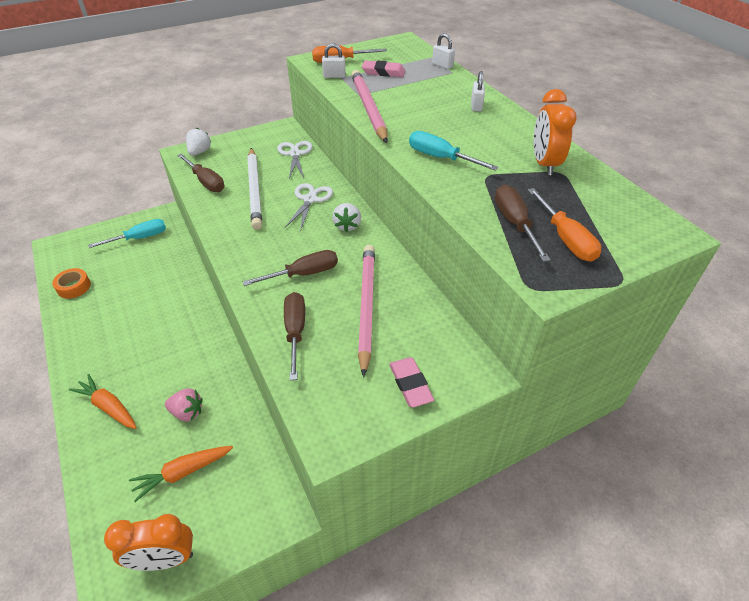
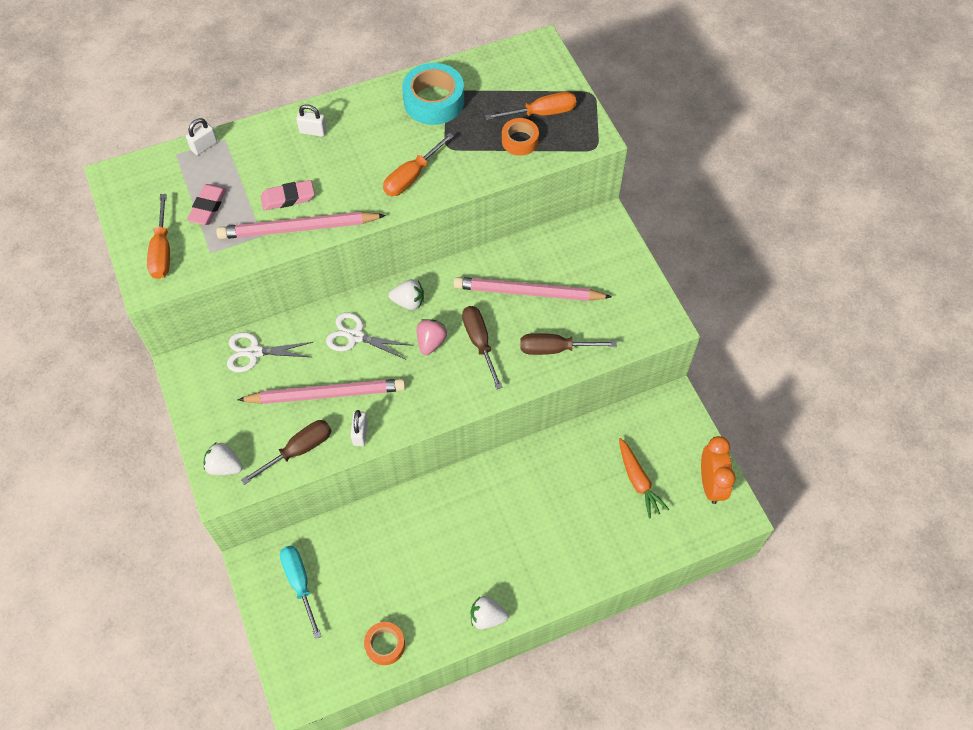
camera: 85 degrees left, 15 degrees up
orange carrot [69,374,137,429] -> none
pink strawberry [165,388,203,421] -> pink strawberry moved to [417,319,447,355]
white pencil [247,148,262,230] -> pink pencil [237,379,405,404]
white padlock [322,43,346,78] -> white padlock moved to [351,410,368,446]
pink eraser [389,357,434,408] -> pink eraser moved to [260,180,315,211]
turquoise screwdriver [409,131,499,171] -> orange screwdriver [383,133,454,196]
brown screwdriver [495,185,550,262] -> orange tape [502,118,539,156]
orange clock [534,89,577,175] -> turquoise tape [402,63,464,125]
none -> white strawberry [471,596,509,629]

